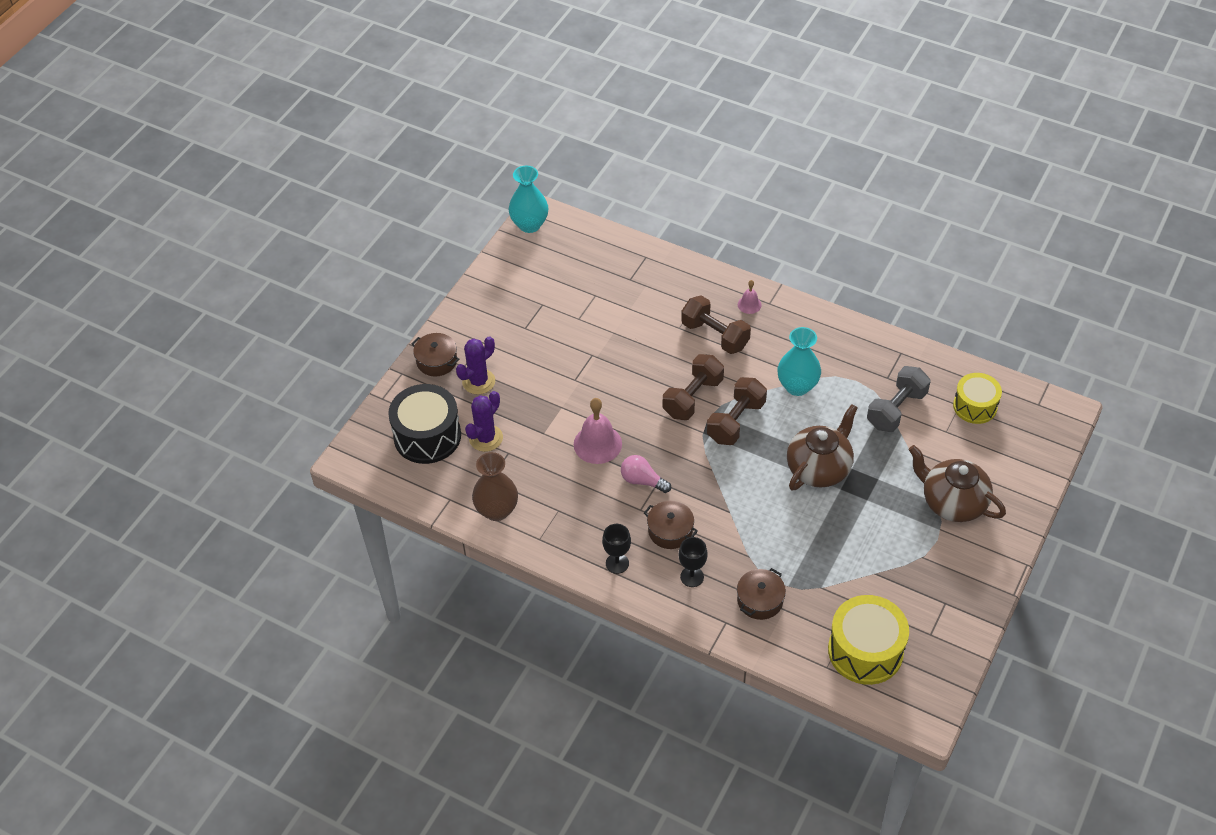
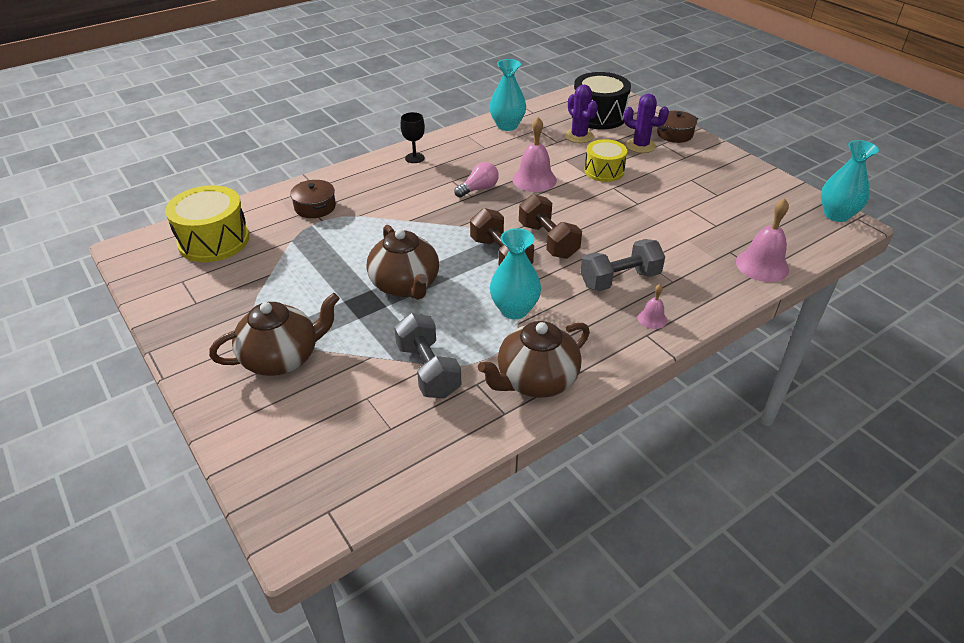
camera: 115 degrees right, 10 degrees down
purple cactus [456,336,495,394] -> purple cactus turned 45 degrees counterclockwise [624,94,669,153]
brown vase [472,452,518,521] -> turquoise vase [489,59,526,131]
brown pot [644,501,698,549] -> none
black goblet [679,537,708,587] -> none
brown dumbbell [681,295,751,354] -> grey dumbbell [580,239,665,291]
yellow drum [953,373,1002,424] -> yellow drum moved to [584,139,627,182]
none -> brown teapot [478,321,590,398]
none -> pink bell [736,198,789,282]

